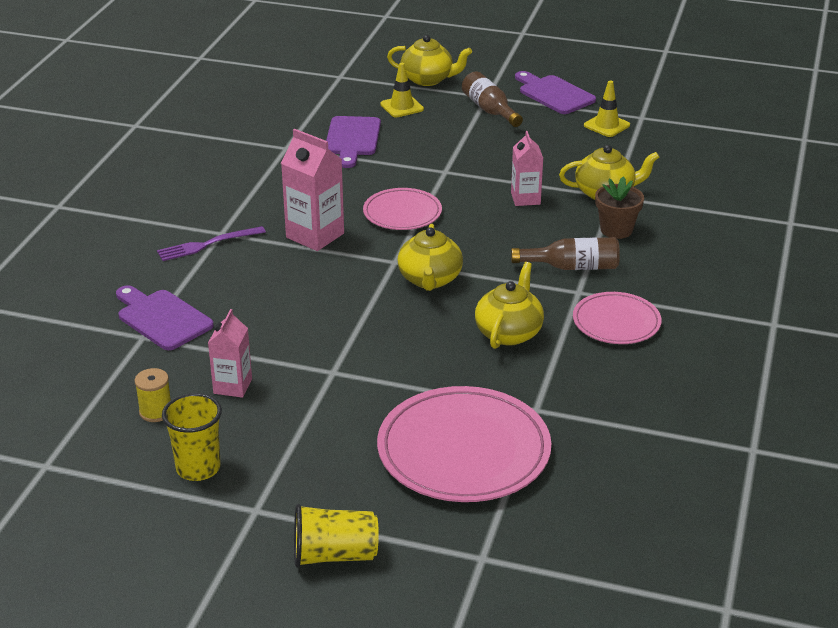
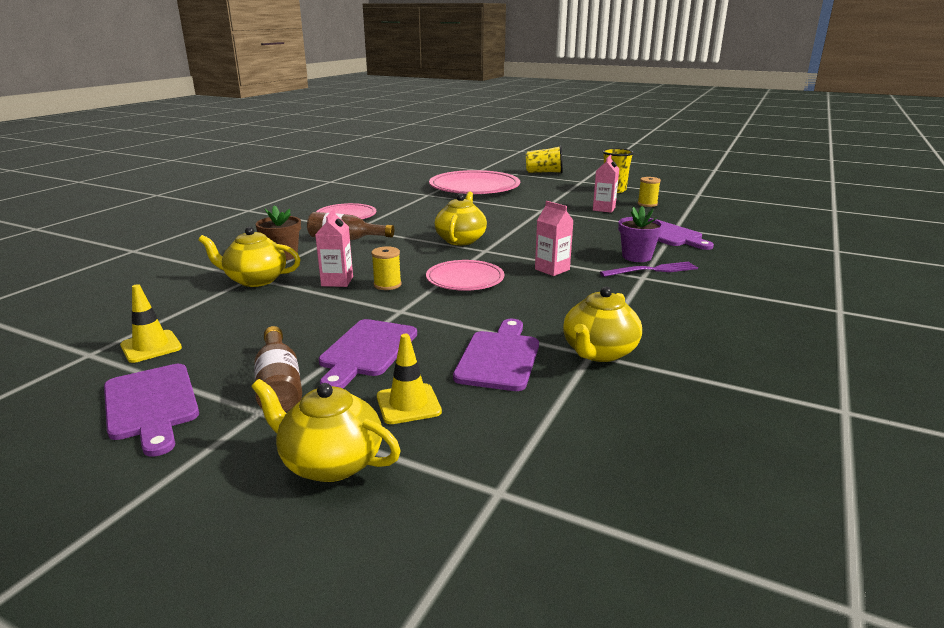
camera: 170 degrees left, 10 degrees down
pink carton [281,129,344,251] -> pink carton [535,201,574,276], size x0.64
yellow teapot [475,262,544,349] -> yellow teapot moved to [563,287,642,362]
none -> purple cutting board [319,319,417,388]
none -> yellow spool [371,246,401,290]
none -> purple flower pot [618,206,664,262]

